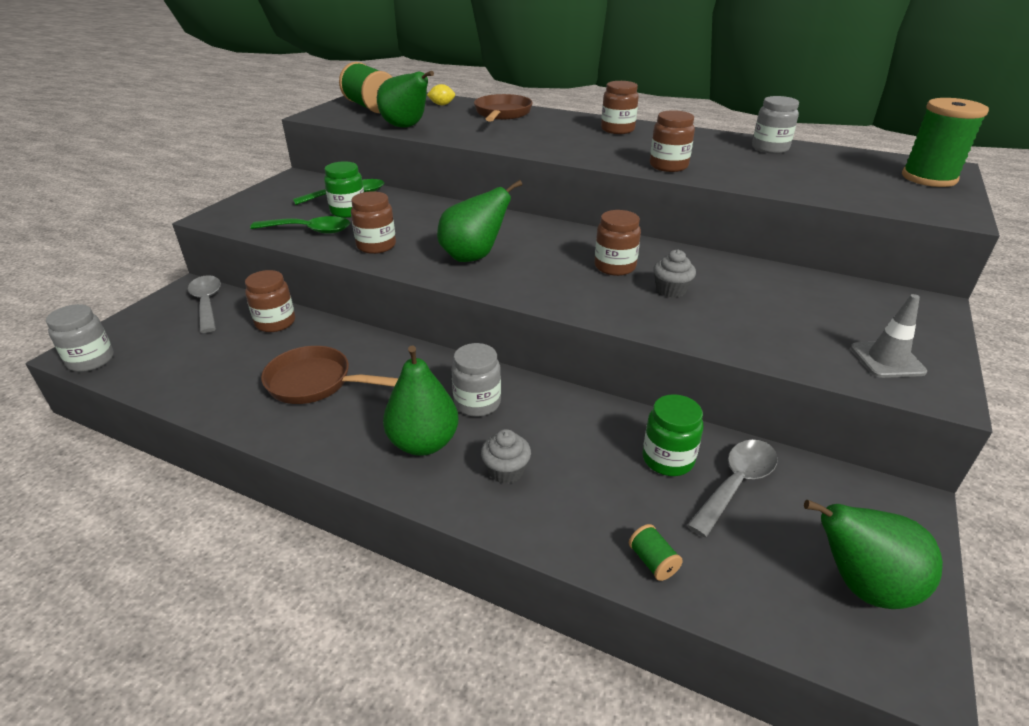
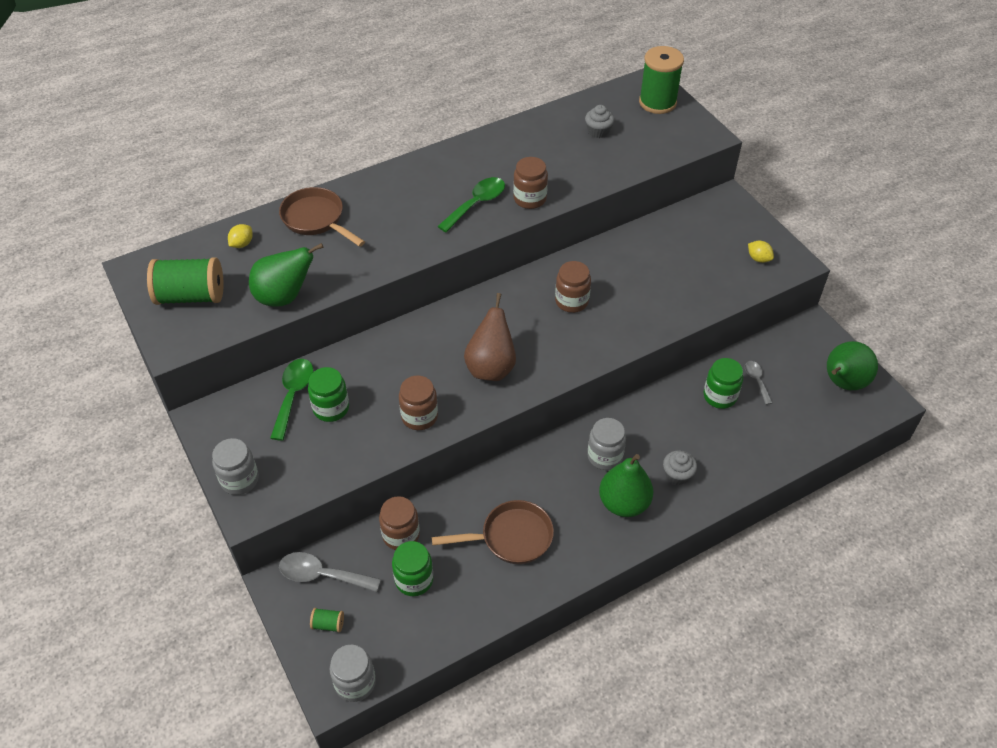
camera: 55 degrees left, 15 degrees up
green spoon [250,216,350,234] -> green spoon moved to [437,177,505,232]
brown pan [261,346,398,404] -> brown pan turned 150 degrees counterclockwise [432,500,554,564]
green pear [437,180,522,262] -> brown pear [464,293,516,381]
brown jar [601,81,639,134] -> none
green spool [629,524,683,581] -> green spool moved to [310,608,344,632]
grey cupcake [653,250,696,298] -> grey cupcake moved to [585,105,614,138]
grey spoon [687,440,778,537] -> grey spoon [745,361,772,405], size x0.59
grey jar [752,96,799,154] -> grey jar moved to [212,438,259,495]
grey traffic cone [851,294,927,378] -> yellow lemon [748,241,774,263]
none -> green jar [392,541,434,596]

